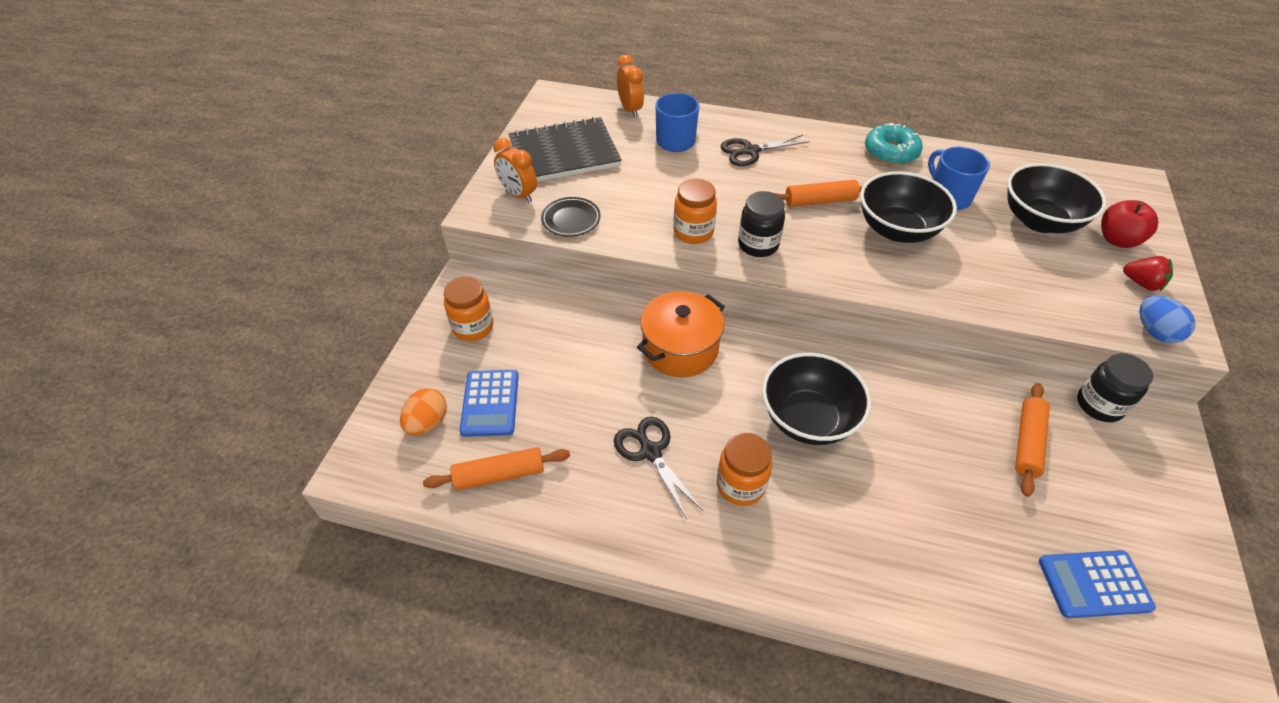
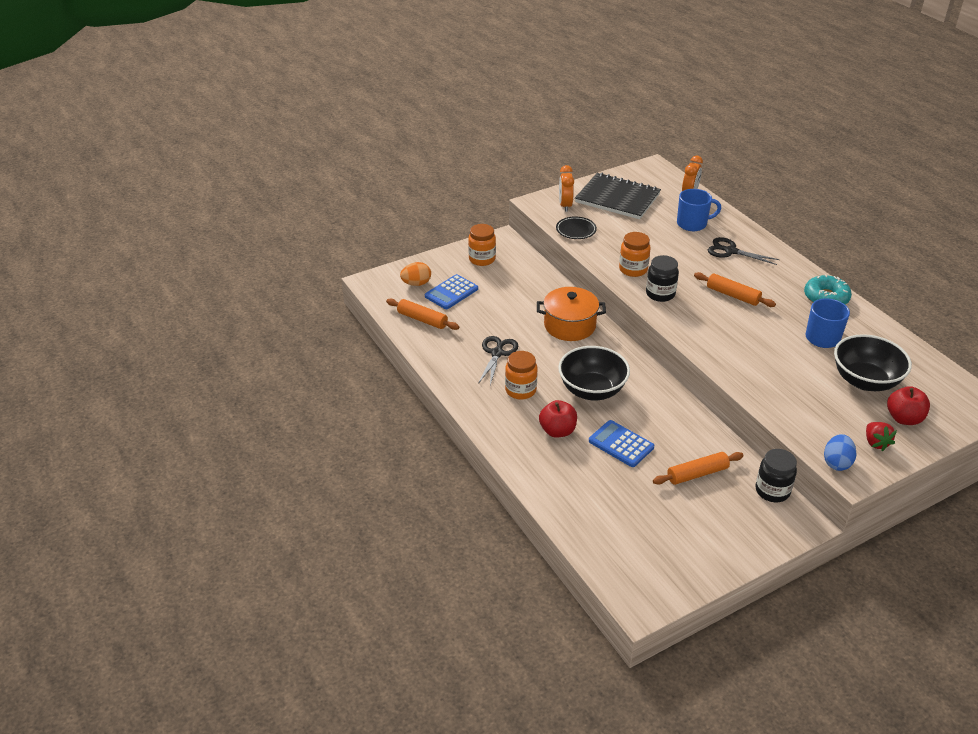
camera: 45 degrees right, 10 degrees down
black bowl [860,171,957,243] -> none
blue calculator [1039,550,1156,618] -> blue calculator moved to [589,420,654,467]
none -> red apple [539,400,577,437]

